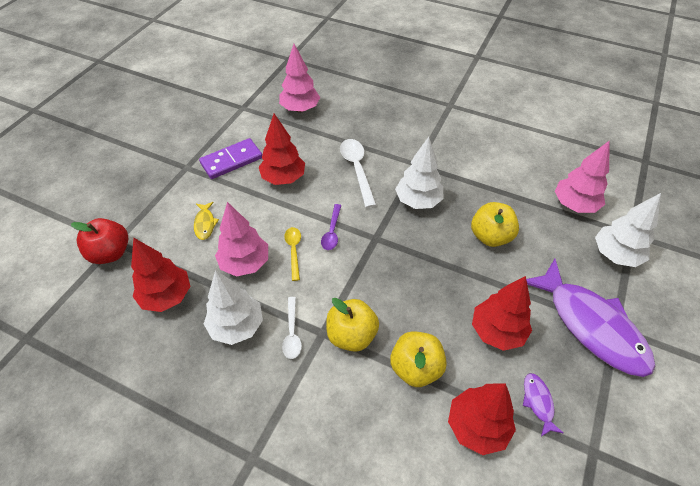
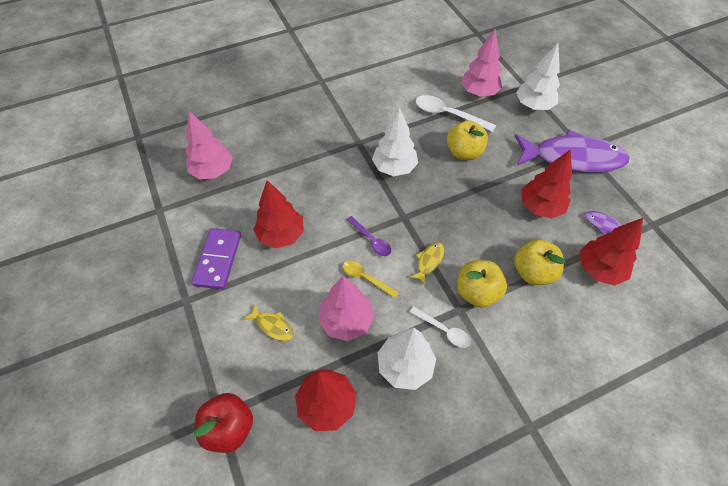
camera: 50 degrees left, 5 degrees up
white spoon [340,139,376,208] -> white spoon moved to [416,95,496,132]
none -> yellow fish [409,242,444,285]

